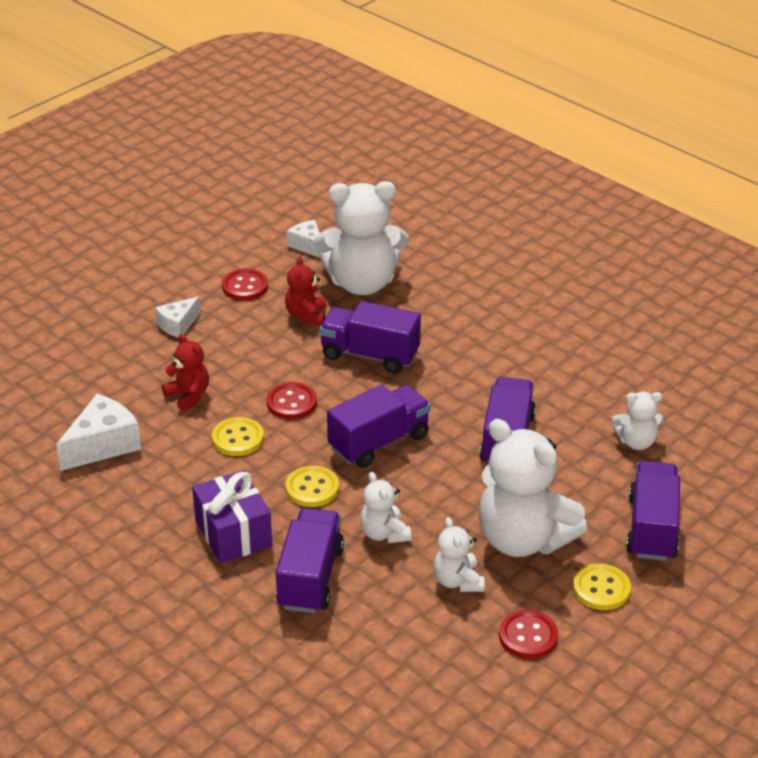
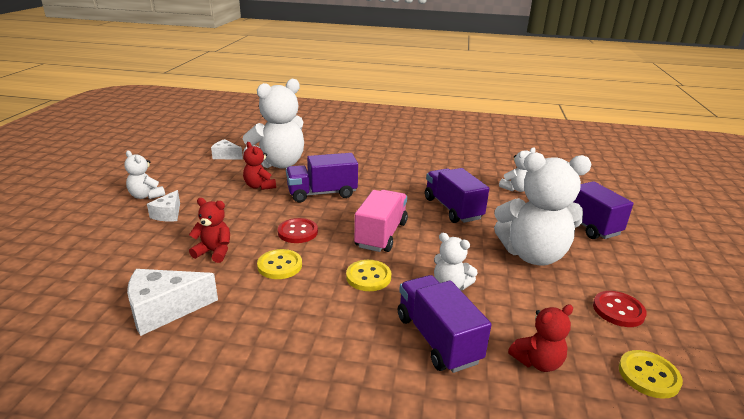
camera: 35 degrees left, 10 degrees down
white cheese [56,394,141,471] -> white cheese turned 120 degrees counterclockwise [127,269,218,336]
purple gift [192,470,272,563] -> none
red button [222,269,268,300] -> none
purple truck [327,385,431,468] -> pink truck [354,190,408,252]
white teddy bear [433,517,485,592] -> white teddy bear moved to [124,150,165,199]
yellow button [573,564,631,610] -> yellow button moved to [619,350,683,399]
none -> red teddy bear [508,304,573,372]

